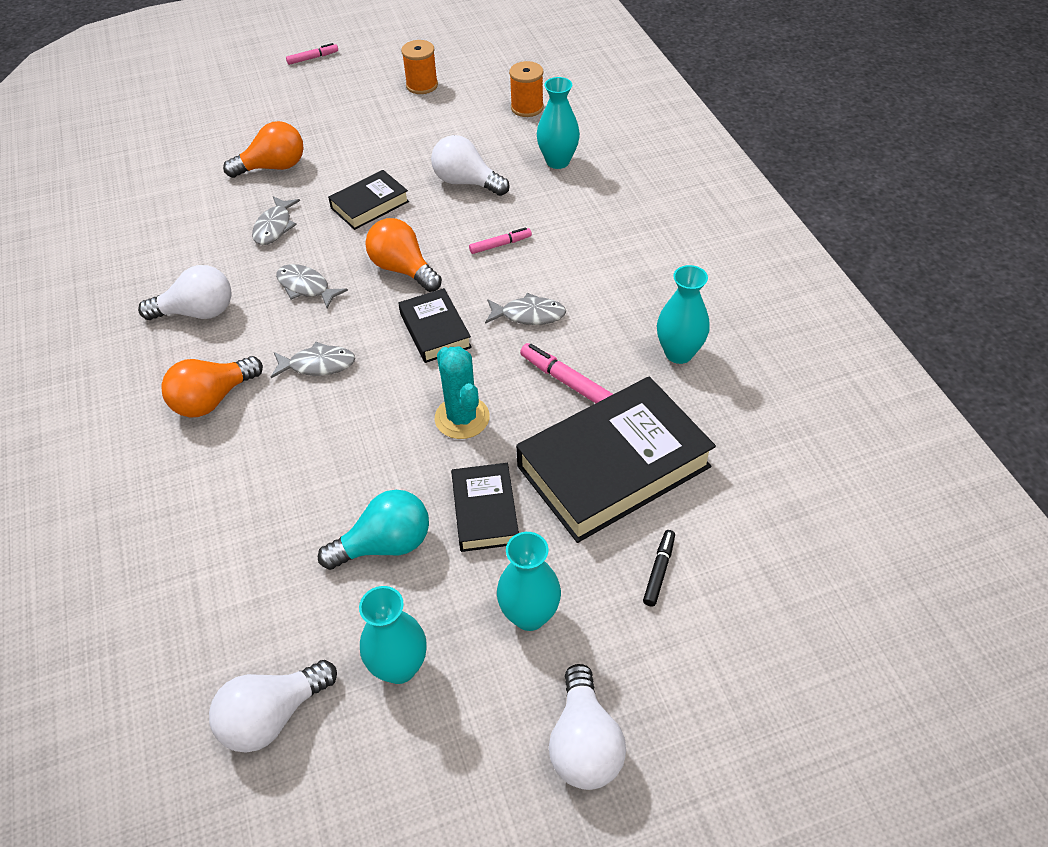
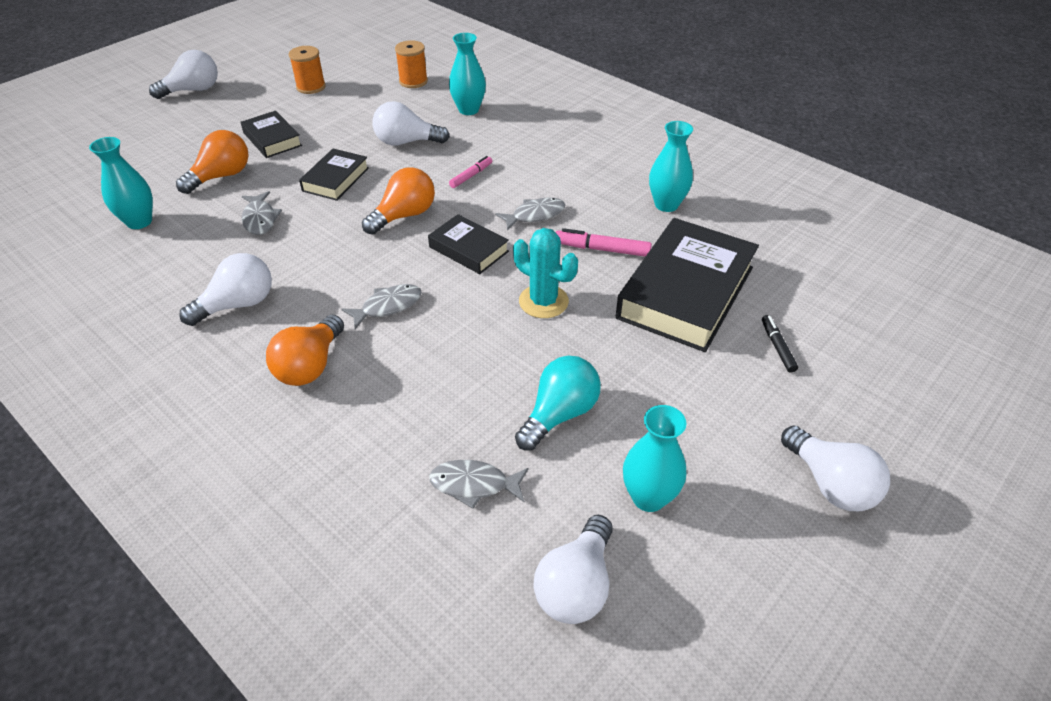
camera: 30 degrees left, 5 degrees down
grey fish [276,264,348,309] -> grey fish moved to [429,460,528,509]
pink marker [286,43,338,65] -> white light bulb [149,50,218,99]
orange light bulb [365,218,442,292] -> orange light bulb turned 120 degrees clockwise [362,167,435,235]
black book [451,463,519,552] -> black book moved to [240,111,302,158]
turquoise vase [497,532,561,631] -> turquoise vase moved to [89,137,153,229]

